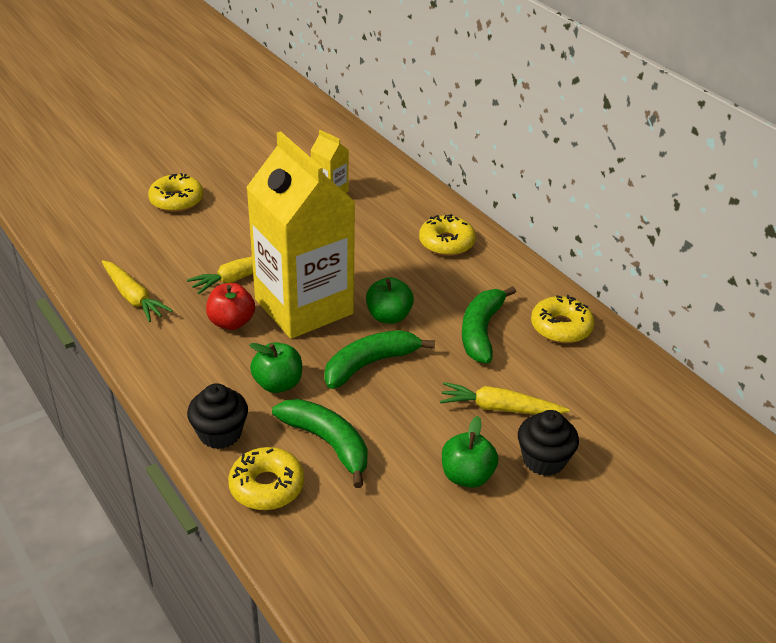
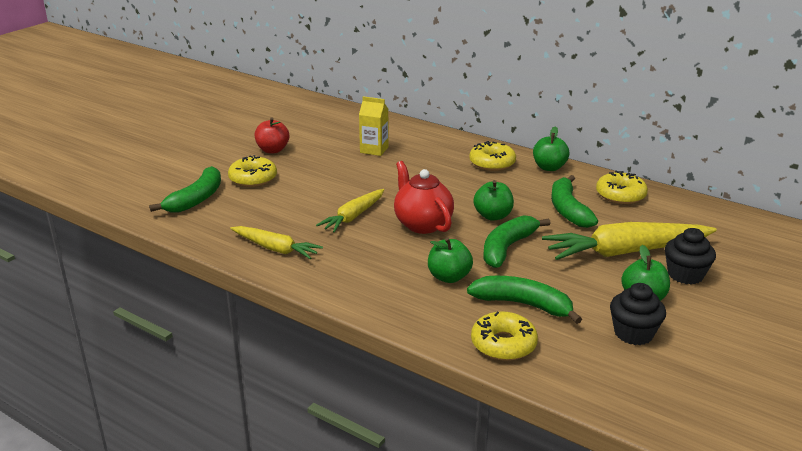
camera: 20 degrees left, 10 degrees down
black cupcake [187,383,248,449] -> black cupcake moved to [610,283,666,345]
red apple [206,283,255,330] -> red apple moved to [254,118,289,153]
yellow carton [246,132,355,339] -> red teapot [394,161,454,234]
yellow carrot [440,382,570,414] -> yellow carrot [542,222,717,260], size x1.71
none -> green banana [149,166,221,213]
none -> green apple [533,126,569,171]

